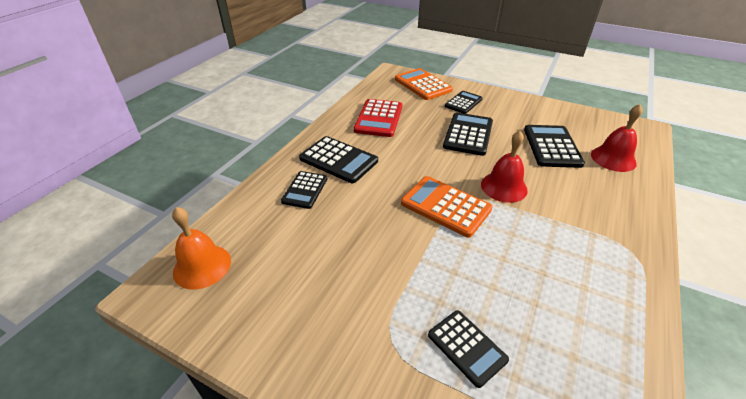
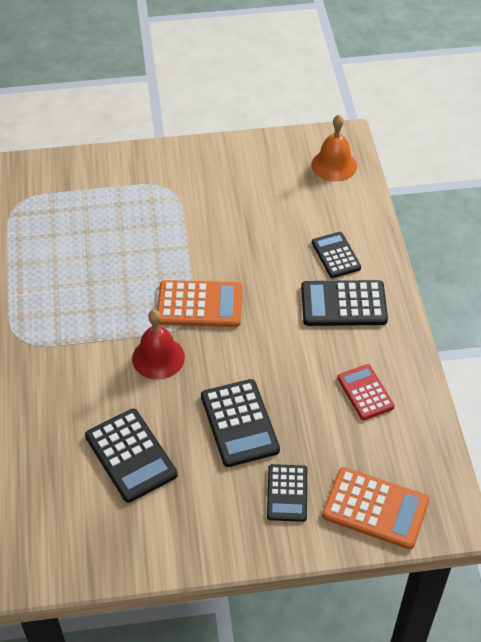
camera: 145 degrees right, 10 degrees up
red calculator [354,99,402,137] -> red calculator [337,364,395,420], size x0.65
black calculator [428,310,509,388] -> none
red bell [591,104,643,172] -> none

